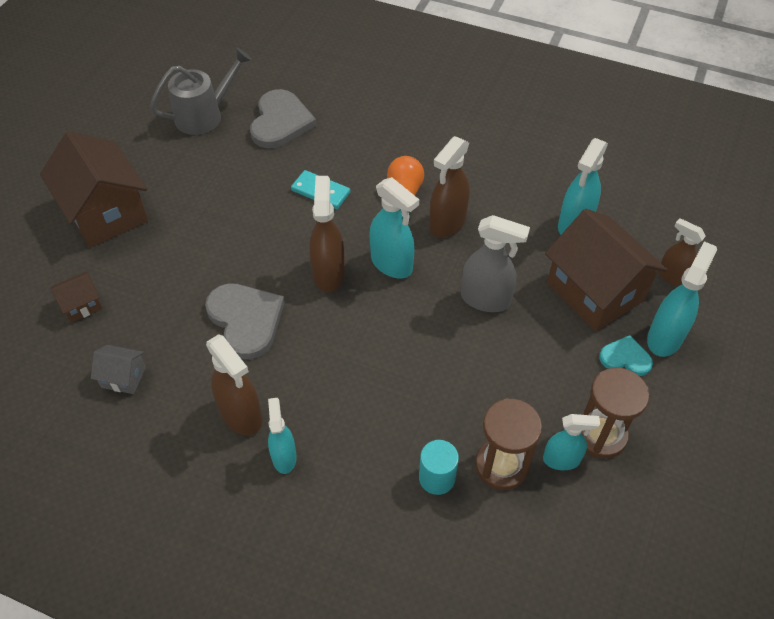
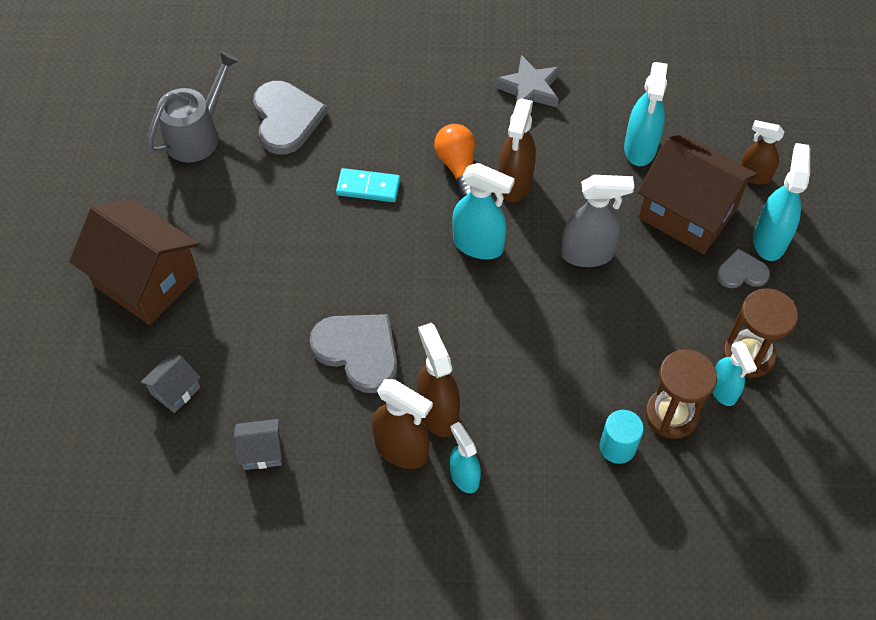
camera: 20 degrees left, 5 degrees up
brown house [51,271,103,323] -> grey house [140,353,201,413]
brown spray bottle [309,176,345,292] -> brown spray bottle moved to [417,323,460,437]
turquoise spray bottle [543,414,600,470] -> turquoise spray bottle turned 90 degrees clockwise [712,341,757,406]
turquoise heart [599,335,653,376] -> grey heart [717,249,770,288]
none -> grey star [495,55,560,107]

